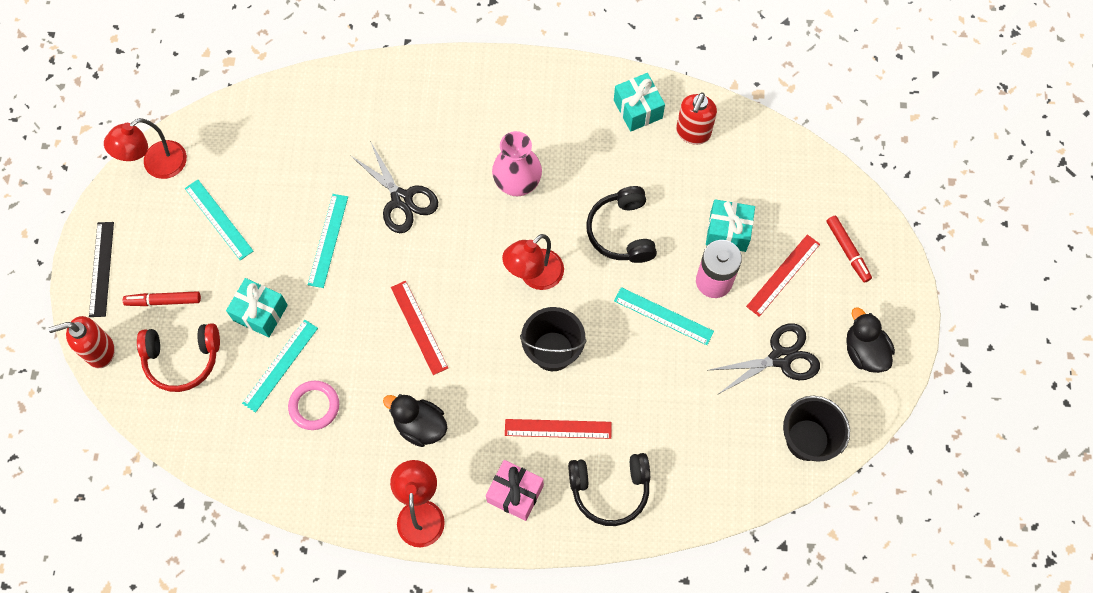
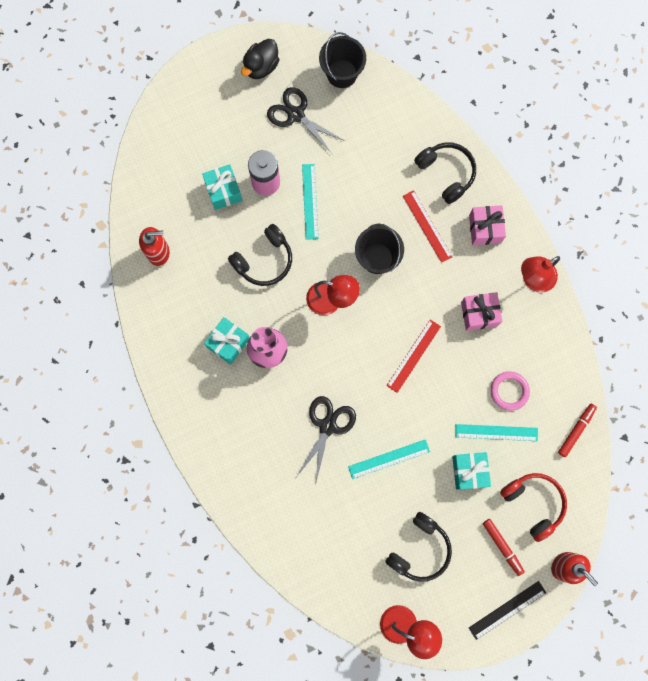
camera: 120 degrees left, 10 degrees up
turquoise ruler [185,180,253,260] -> black headphones [385,512,452,582]
black duck [383,394,447,447] -> pink gift [461,292,502,331]
turquoise gift [614,73,665,132] -> turquoise gift moved to [204,317,250,365]
red ruler [746,234,820,317] -> none
red marker [827,216,872,283] -> red marker moved to [558,404,597,457]

